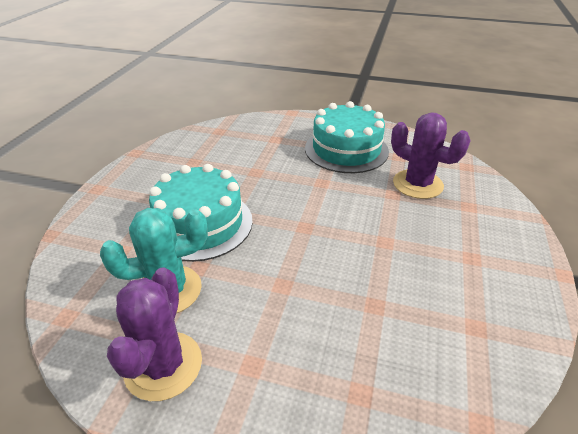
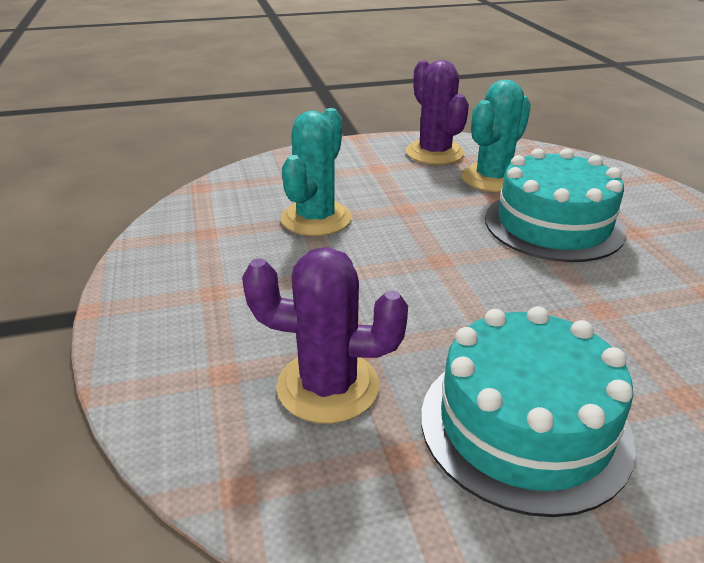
camera: 150 degrees right, 5 degrees down
none -> turquoise cactus [280,108,352,236]

